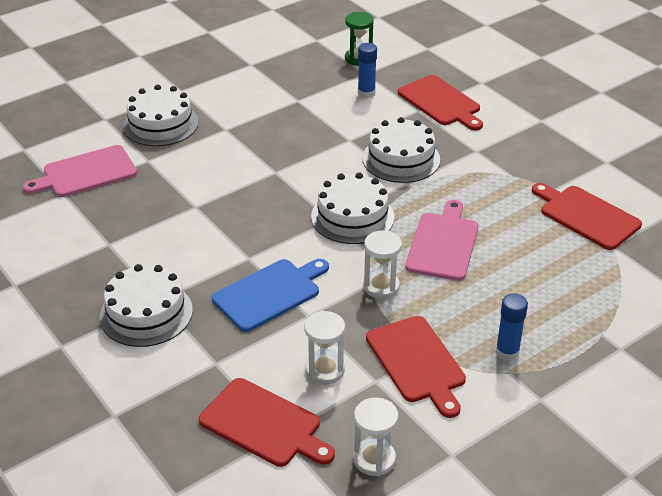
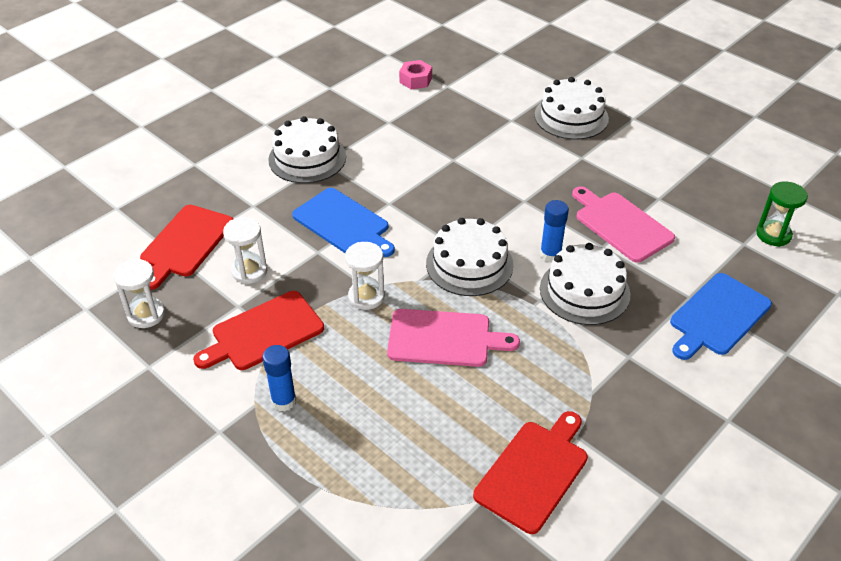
camera: 80 degrees right, 5 degrees up
pink cutting board [23,145,137,197] -> pink cutting board moved to [572,186,675,263]
blue glue stick [358,43,377,98] -> blue glue stick moved to [540,200,569,262]
red cutting board [398,75,483,130] -> blue cutting board [670,273,772,360]
none -> pink nut [399,60,432,90]

